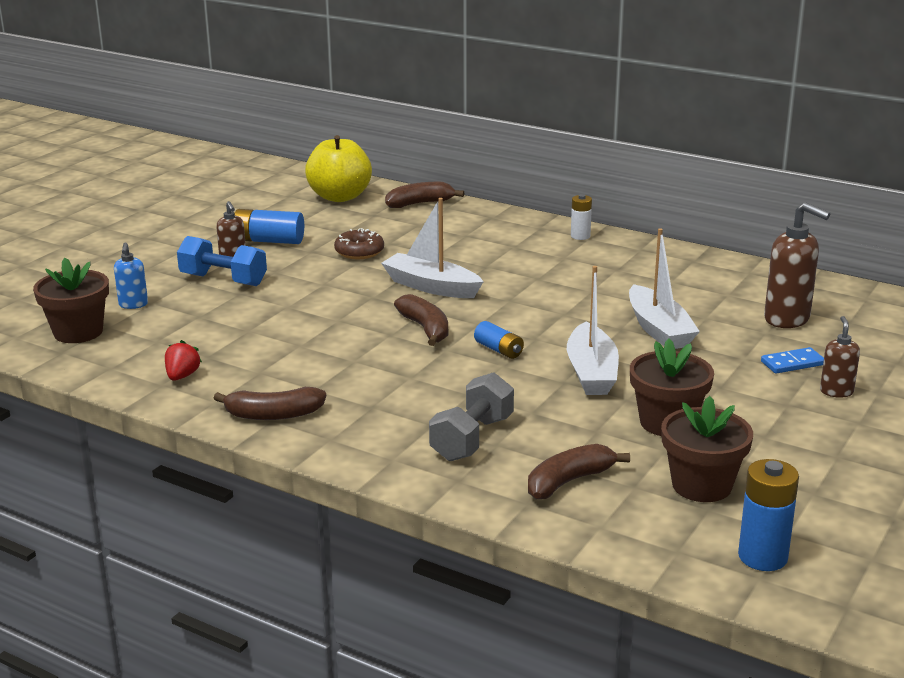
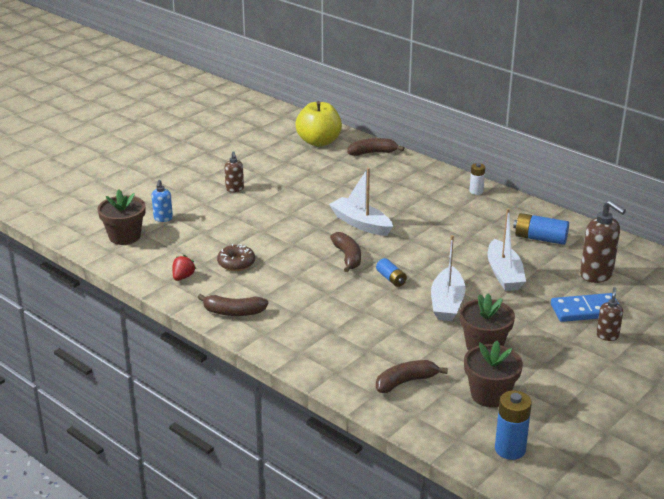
camera: 10 degrees right, 5 degrees up
blue dumbbell [177,236,267,286] -> none
blue battery [235,209,304,244] -> blue battery moved to [513,213,569,245]
brown donut [334,228,384,259] -> brown donut moved to [217,244,255,271]
grey dumbbell [429,372,514,461] -> none
blue domino [761,347,824,374] -> blue domino [551,293,620,322], size x1.67

